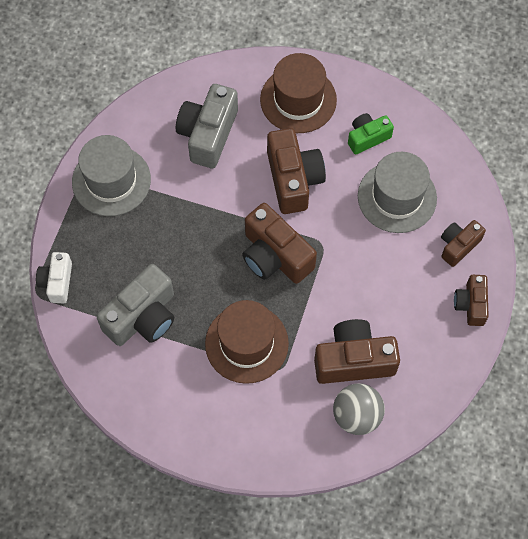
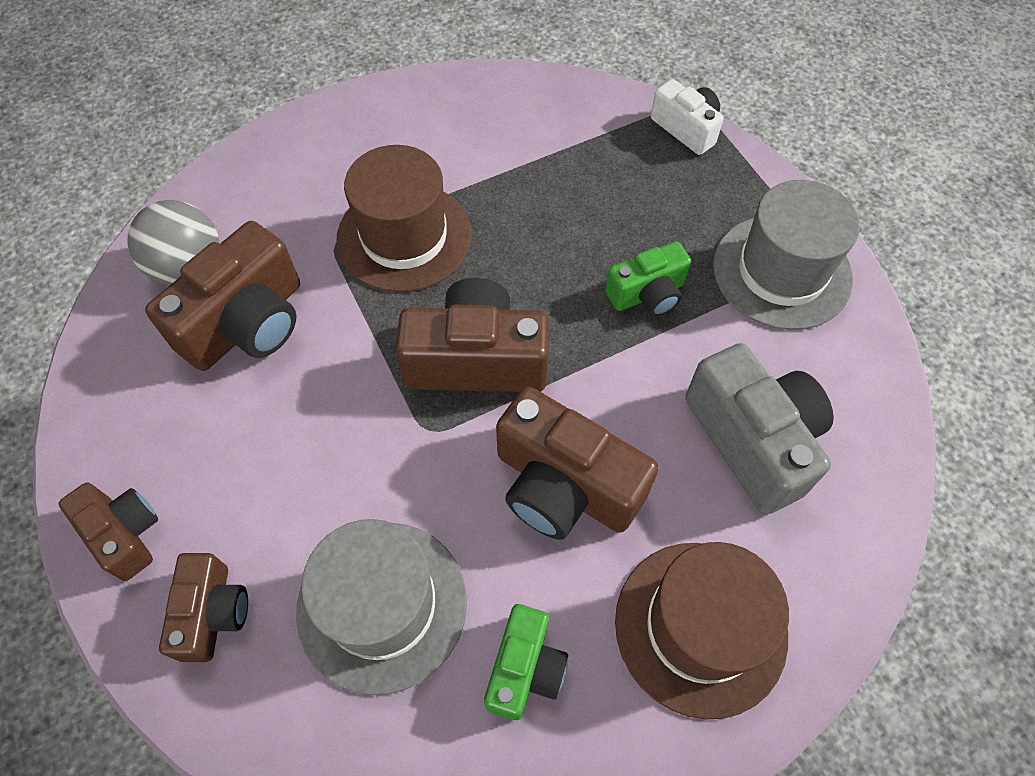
camera: 135 degrees right, 5 degrees down
grey camera [97,264,174,346] -> none
none -> green camera [605,241,691,317]

